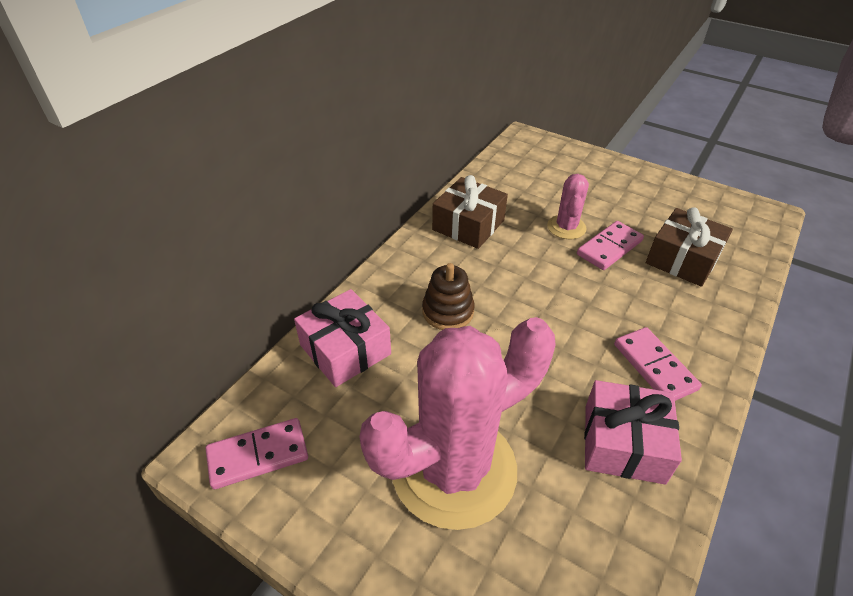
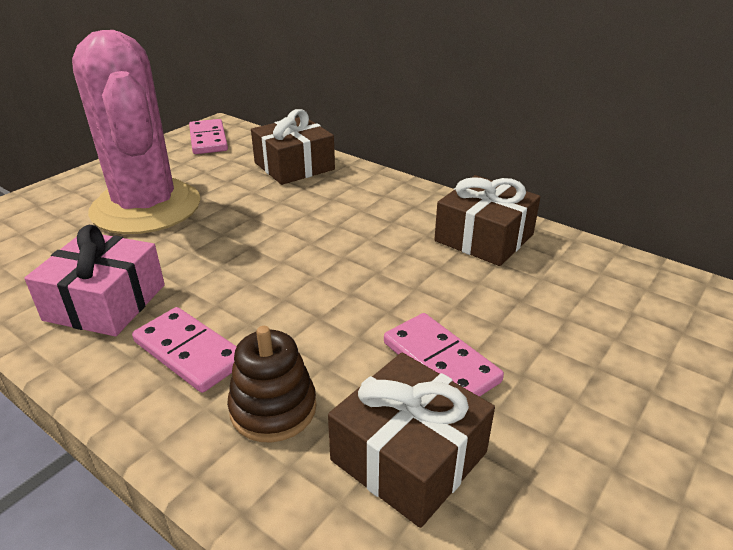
camera: 95 degrees right, 10 degrees down
pink gift [294,289,391,387] -> brown gift [251,109,335,185]
brown stacking toy [422,263,475,330] -> brown stacking toy moved to [227,326,317,443]
pink cactus [547,174,589,239] -> none
pink domino [614,327,702,401] -> pink domino turned 60 degrees clockwise [132,307,237,393]

